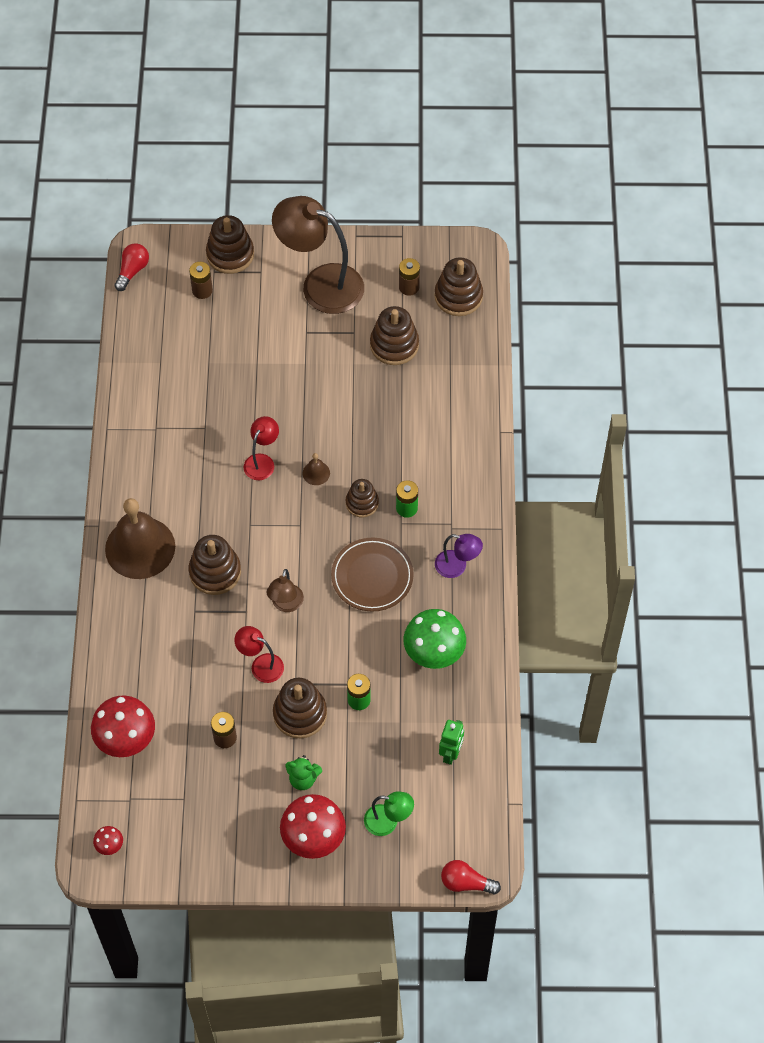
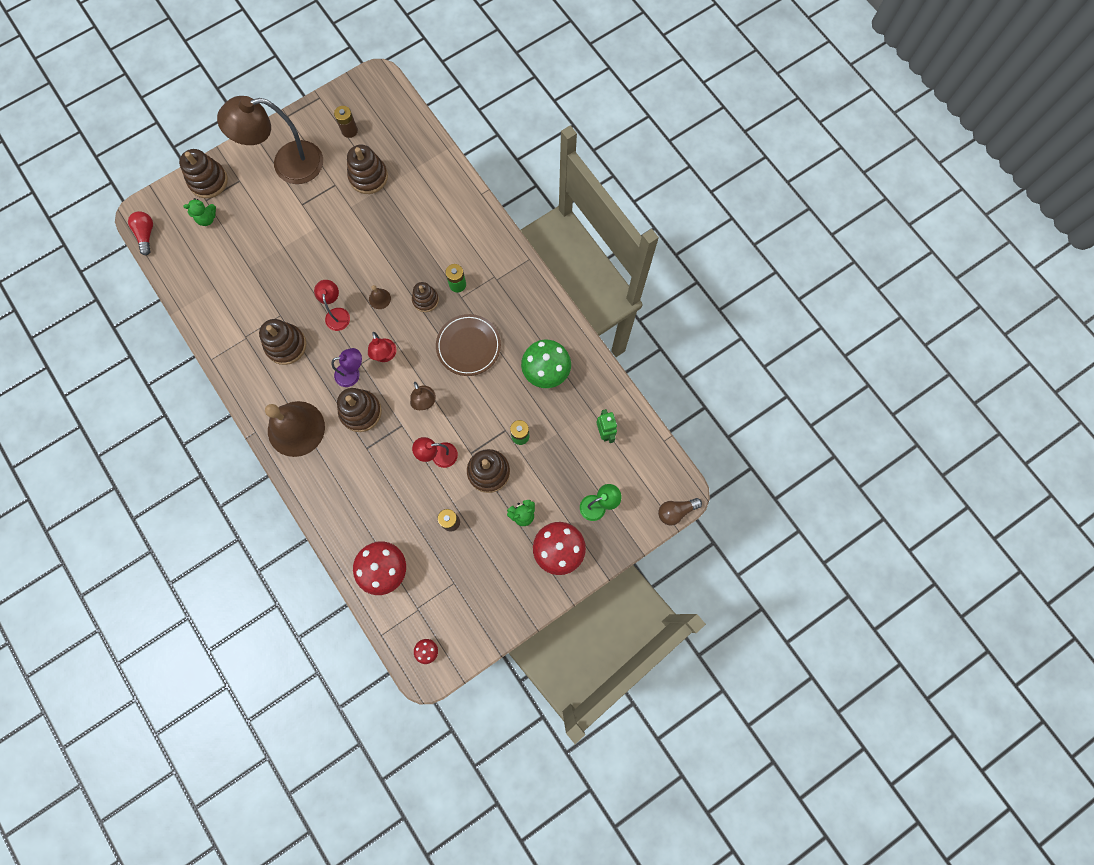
camera: 35 degrees left, 15 degrees up
brown battery [189,262,213,299] -> green teddy bear [183,198,216,226]
brown stacking toy [434,257,483,316] -> brown stacking toy moved to [259,319,306,365]
purple lamp [435,534,483,578] -> purple lamp moved to [331,348,362,387]
red light bulb [441,860,501,895] -> brown light bulb [658,498,702,525]
none -> red lamp [368,332,397,362]

